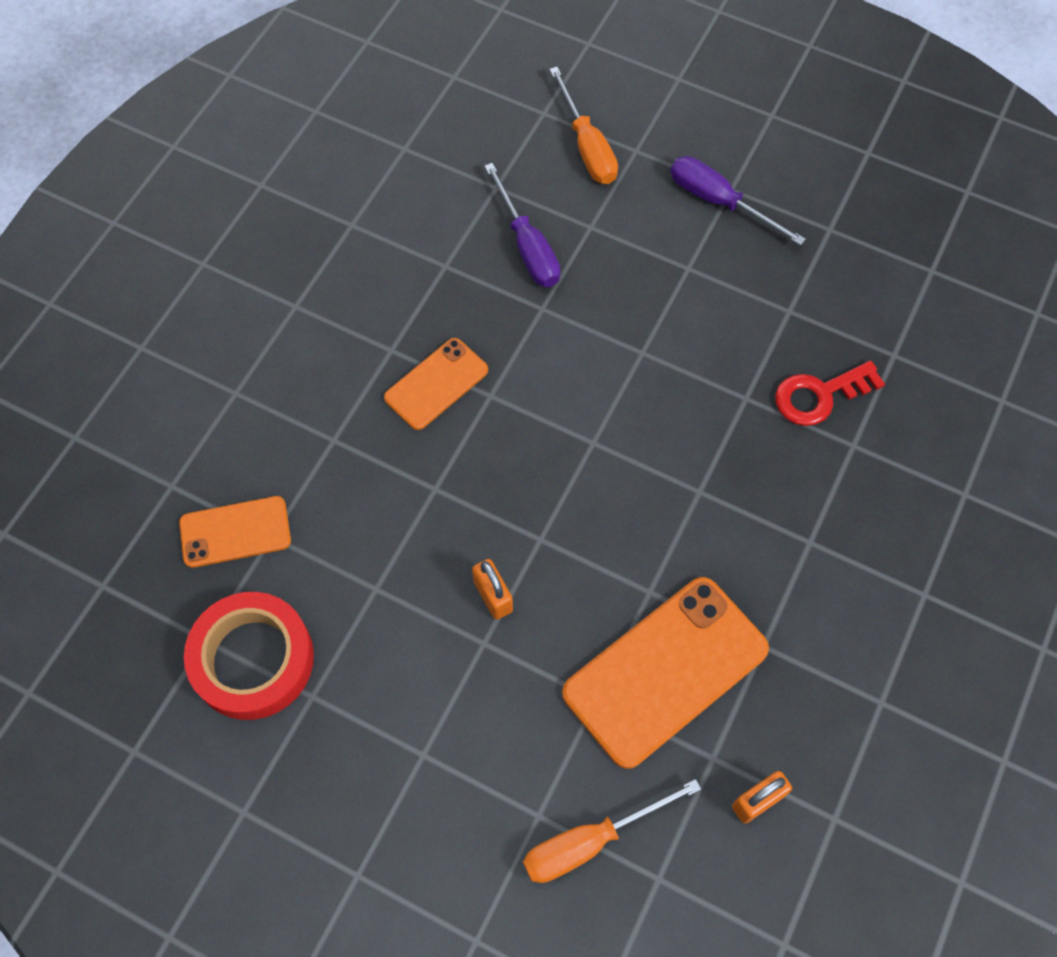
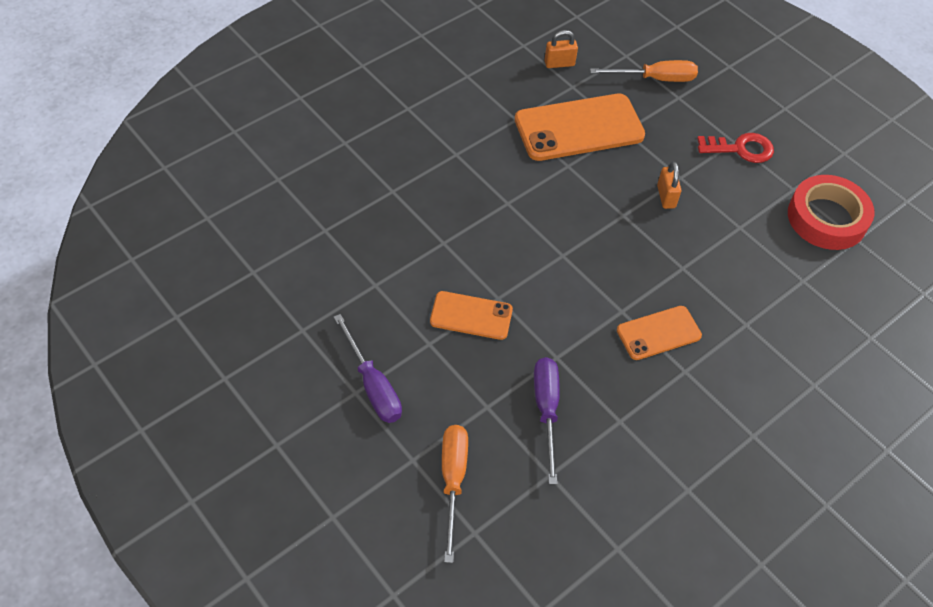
camera: 160 degrees left, 10 degrees down
orange phone [179,496,291,568] -> orange phone moved to [430,291,513,340]
red key [775,361,885,426] -> red key moved to [697,133,774,163]

